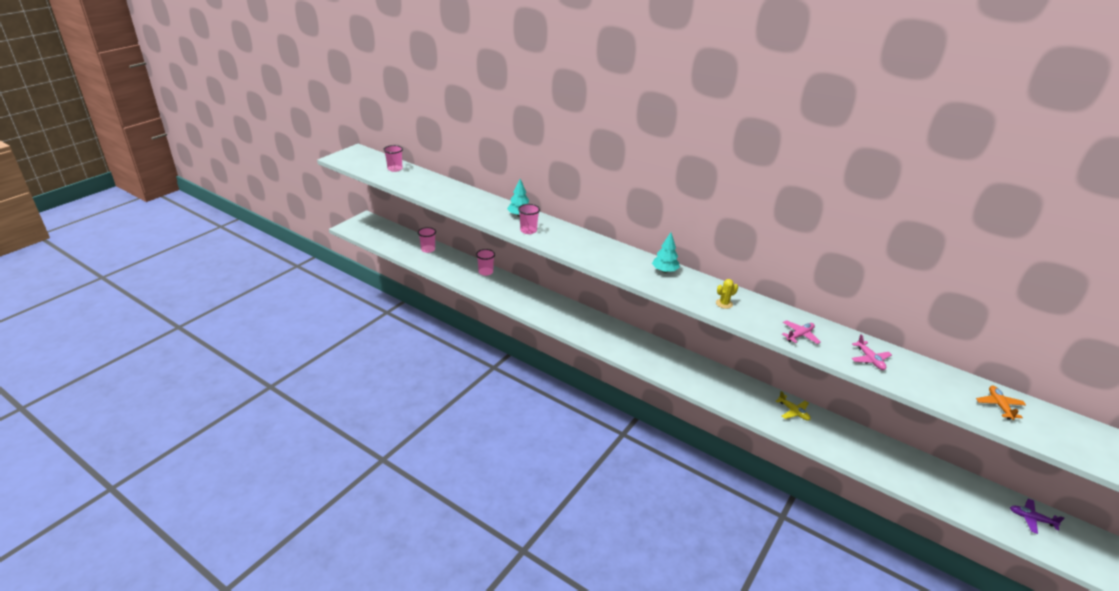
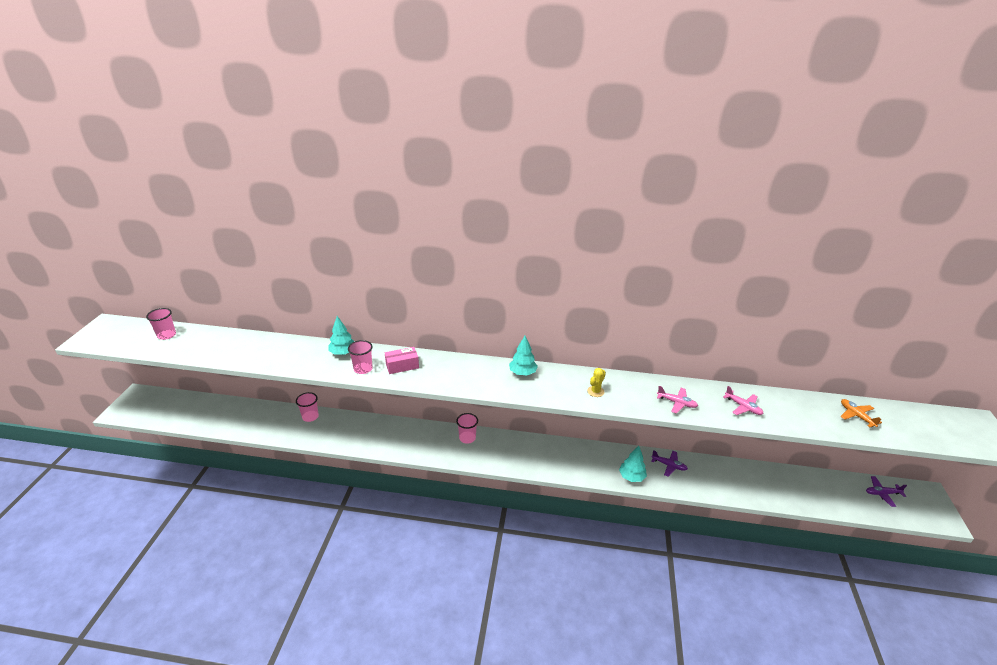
camera: 25 degrees left, 0 degrees up
pink cup [418,227,436,253] -> pink cup moved to [456,413,478,444]
yellow plane [776,391,811,421] -> purple plane [651,450,688,477]
pink plane [782,320,821,344] -> pink plane turned 90 degrees clockwise [657,386,698,414]
none -> pink box [385,347,419,374]
none -> turquoise tree [619,446,647,482]

